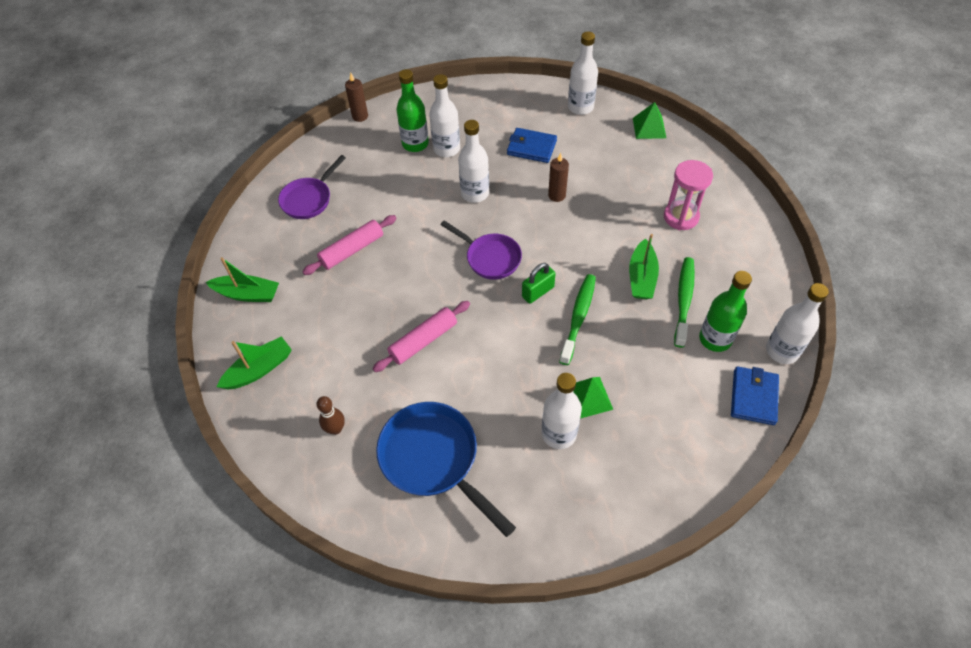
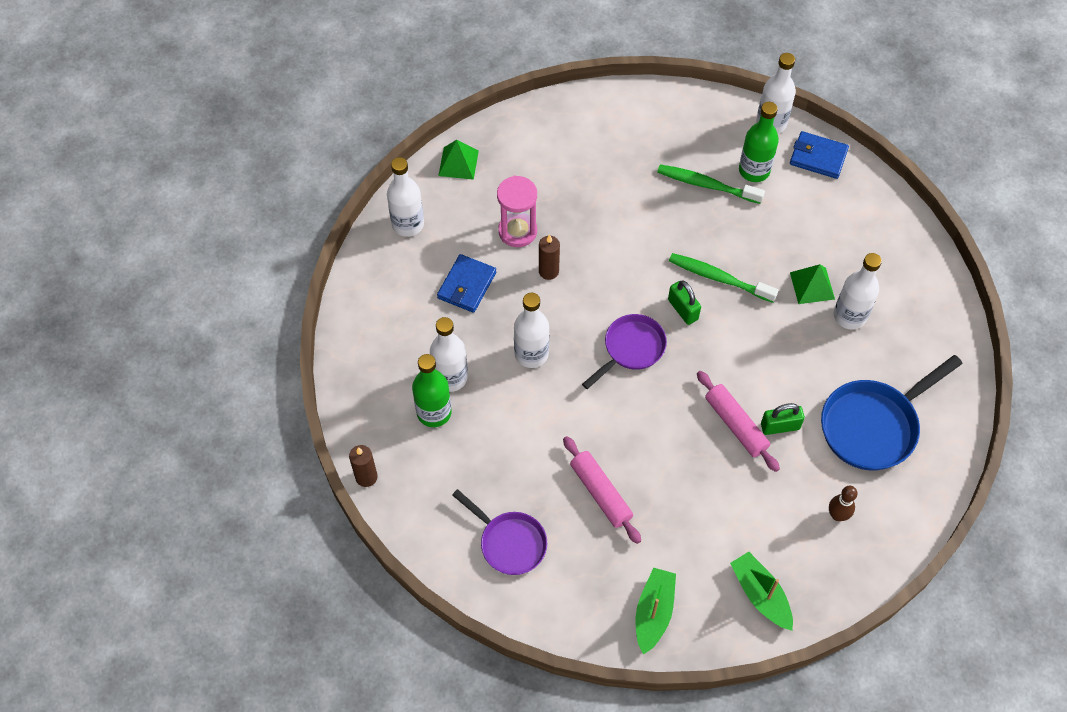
camera: 85 degrees left, 5 degrees up
green boat [629,234,659,299] -> none
pink hourglass [664,160,713,230] -> pink hourglass moved to [497,176,537,247]
none -> green padlock [761,403,805,435]

